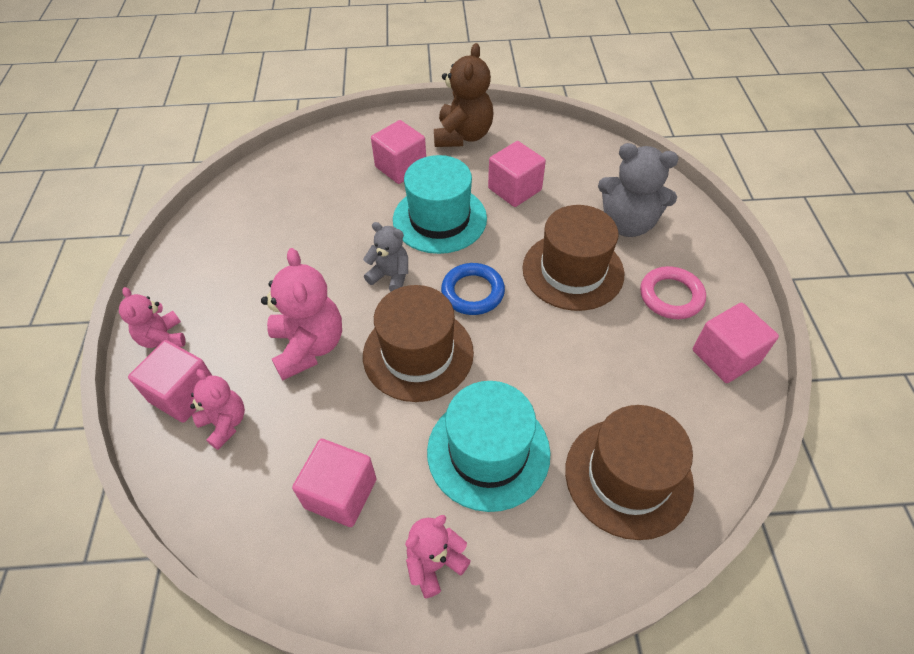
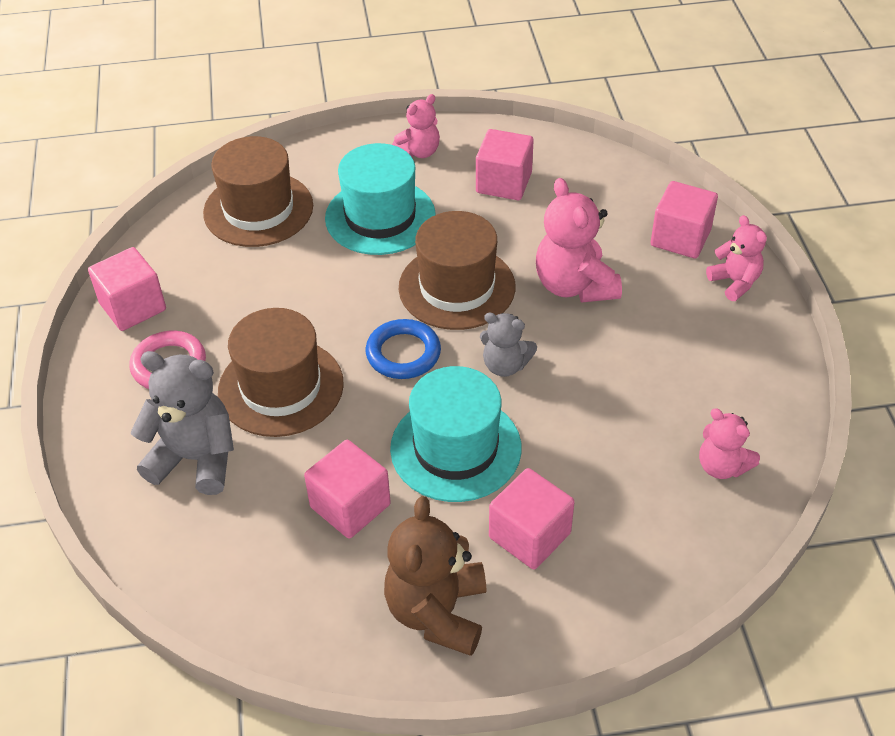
camera: 175 degrees right, 5 degrees down
pink teddy bear [190,369,245,450] -> pink teddy bear moved to [699,408,760,479]

